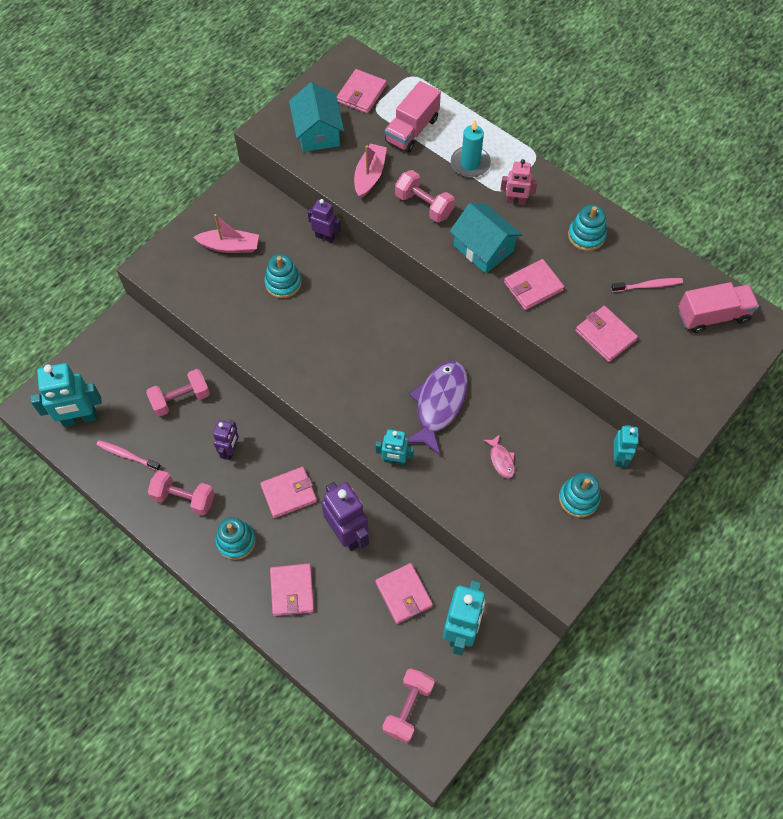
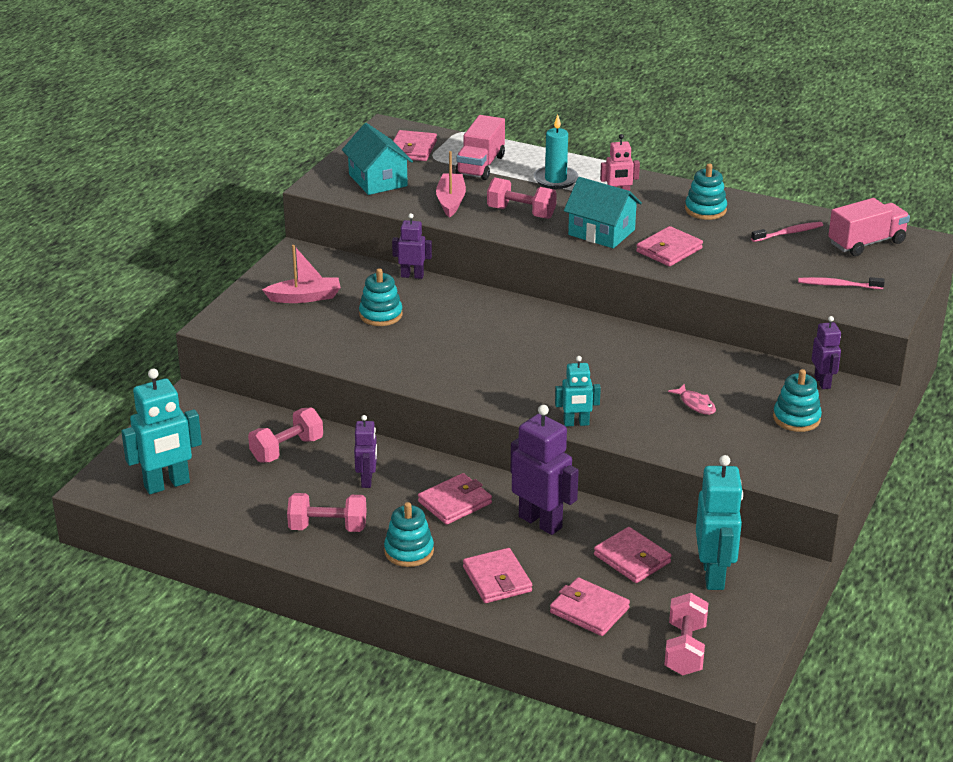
camera: 15 degrees left, 30 degrees down
pink toothbrush [96,440,161,471] -> pink toothbrush moved to [798,277,885,289]
purple fish [408,361,468,456] -> none
pink wallet [575,306,638,362] -> pink wallet moved to [550,577,630,636]
turquoise robot [614,425,639,467] -> purple robot [812,316,841,389]

